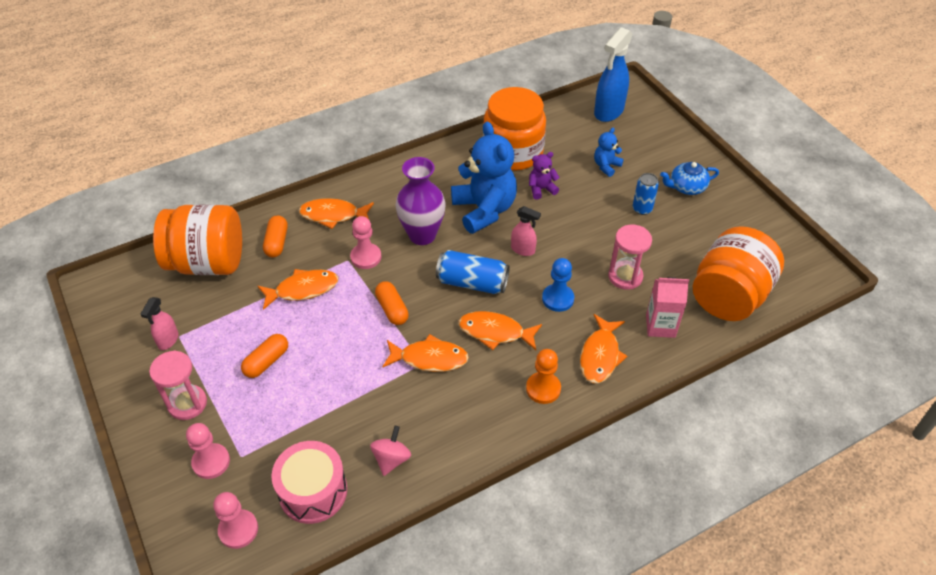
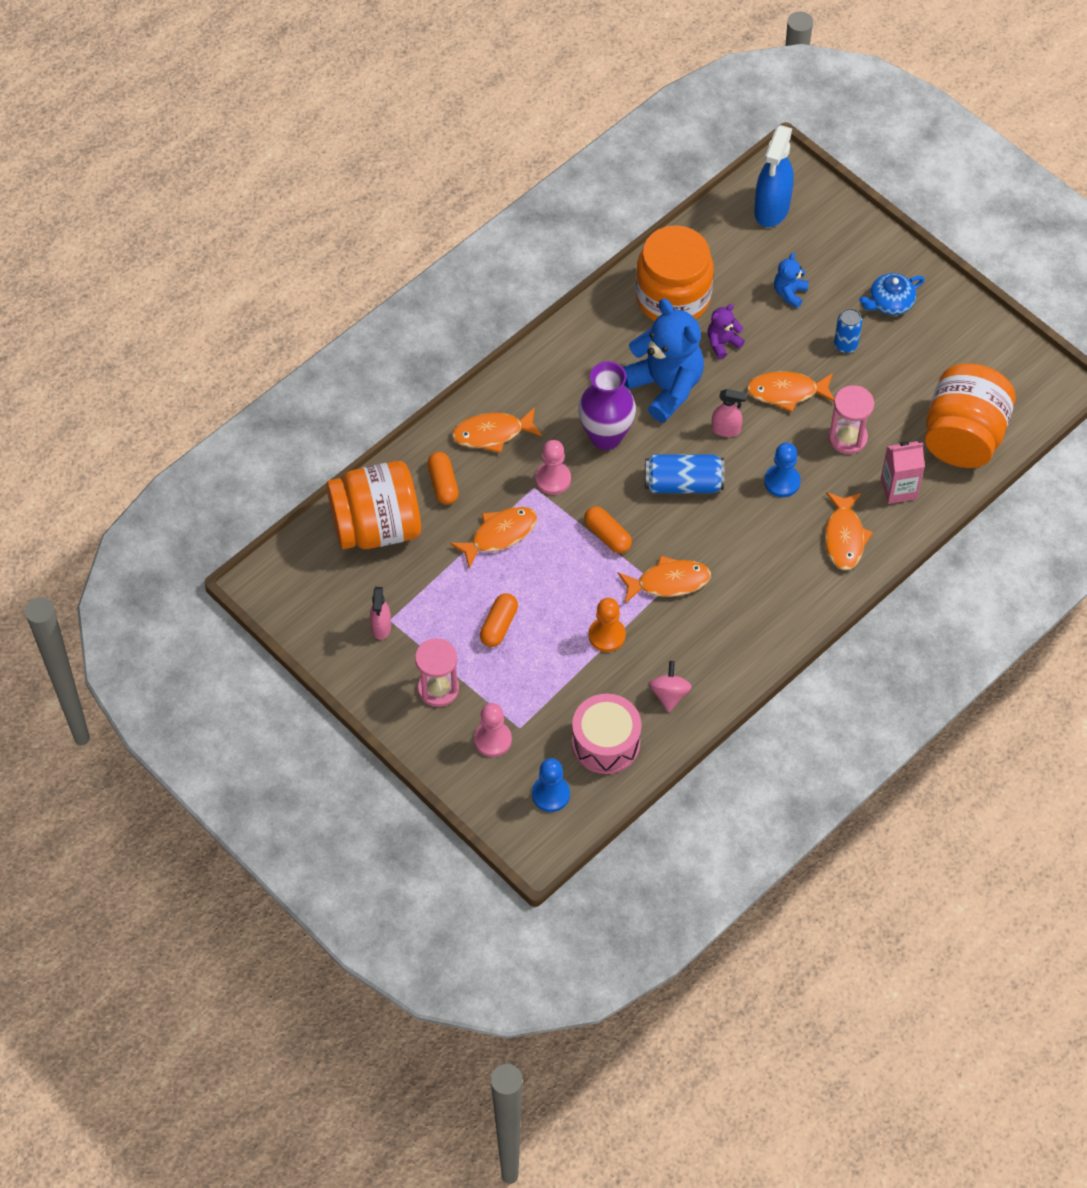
camera: 15 degrees left, 10 degrees up
pink pawn [213,492,258,549] -> blue pawn [532,758,570,812]
orange fish [459,311,542,350] -> orange fish moved to [746,371,834,412]
orange pawn [526,349,561,404] -> orange pawn moved to [589,598,626,652]

